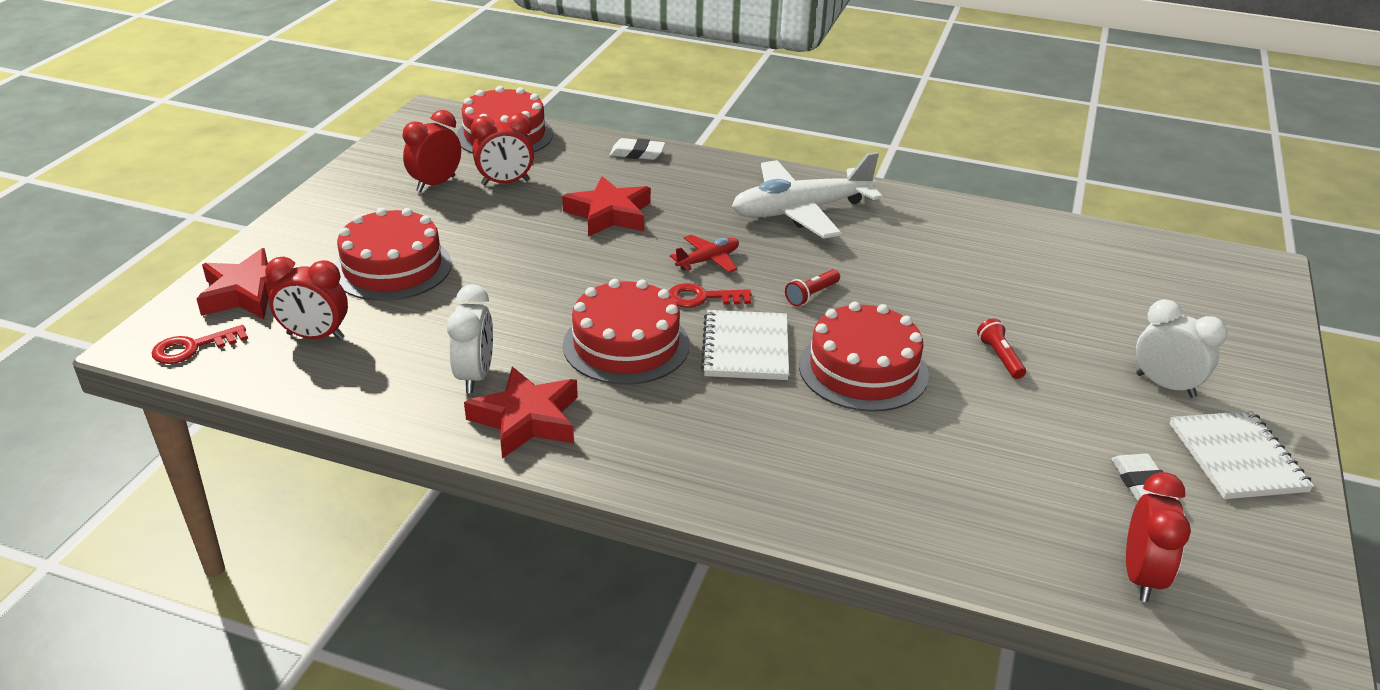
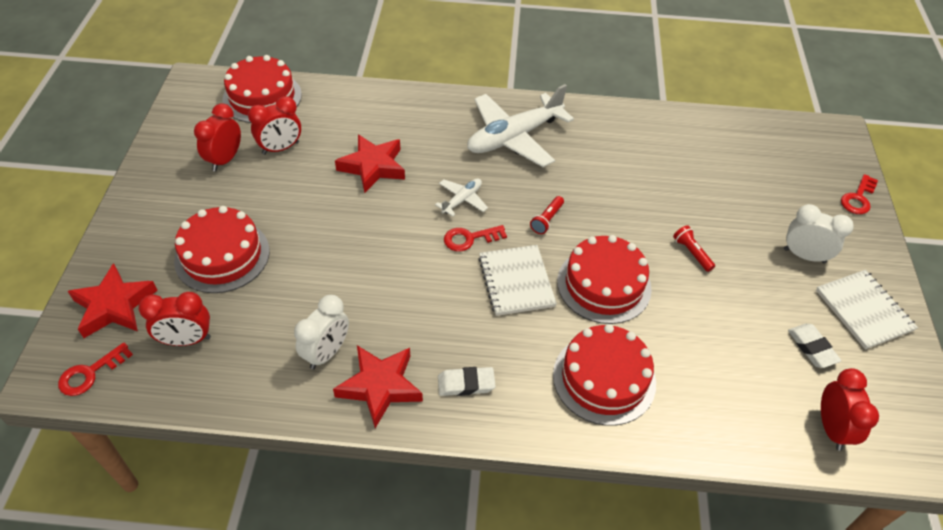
camera: 15 degrees left, 15 degrees up
white clock [447,284,493,393] -> white clock turned 45 degrees clockwise [294,295,349,369]
red cake [563,279,690,385] -> red cake moved to [553,324,656,426]
white eraser [610,138,665,160] -> white eraser moved to [438,367,496,396]
red plane [670,234,739,273] -> white plane [435,179,488,217]
none -> red key [841,174,878,214]

